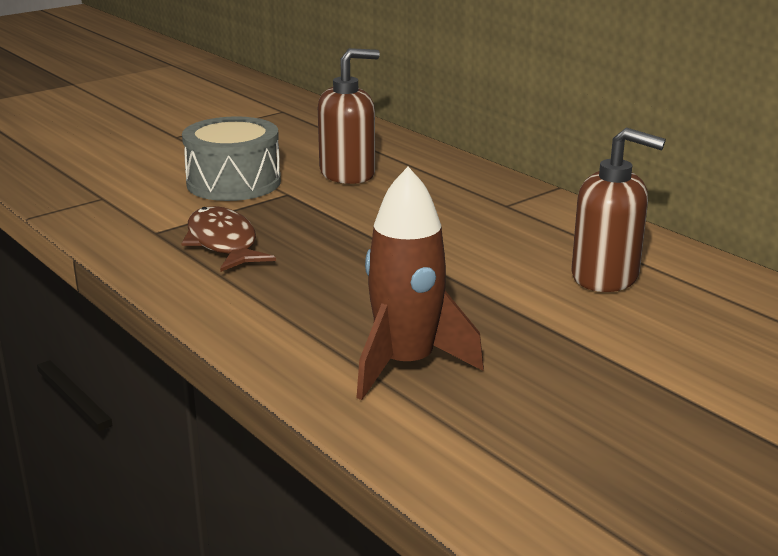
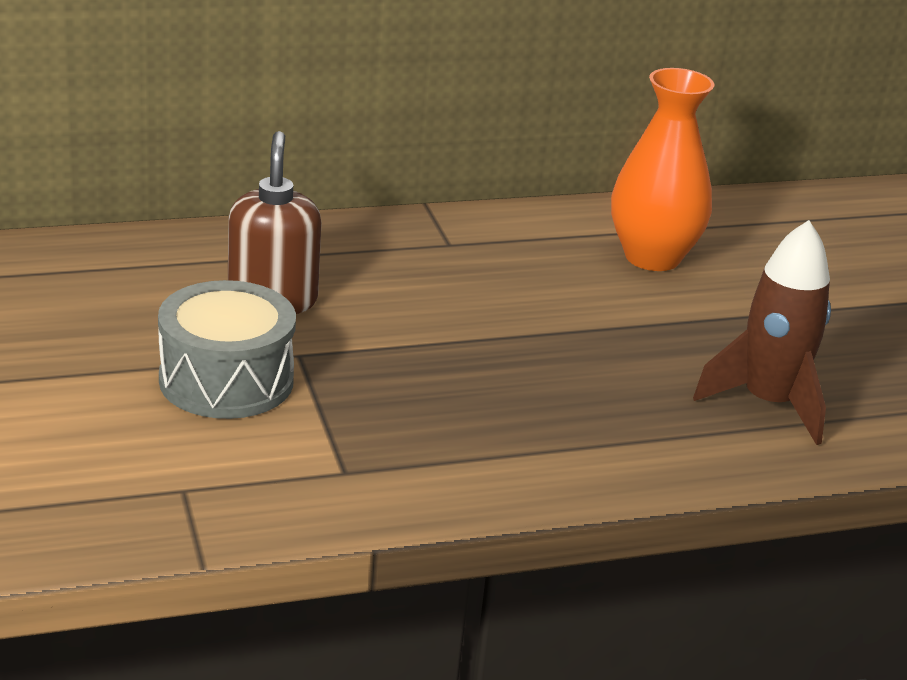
camera: 70 degrees left, 5 degrees up
brown fish [181,206,276,272] -> none
brown soap dispenser [572,128,666,292] -> orange vase [611,68,714,271]

